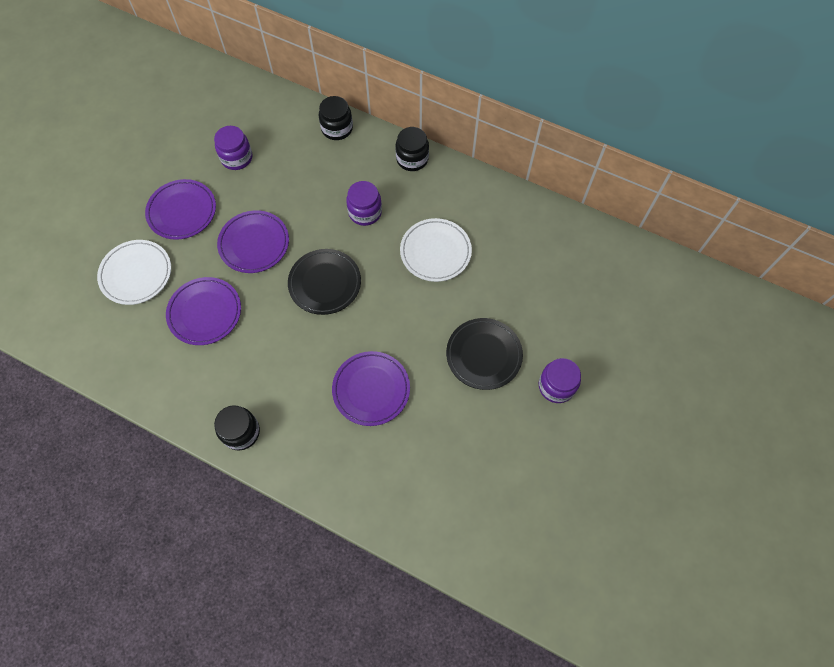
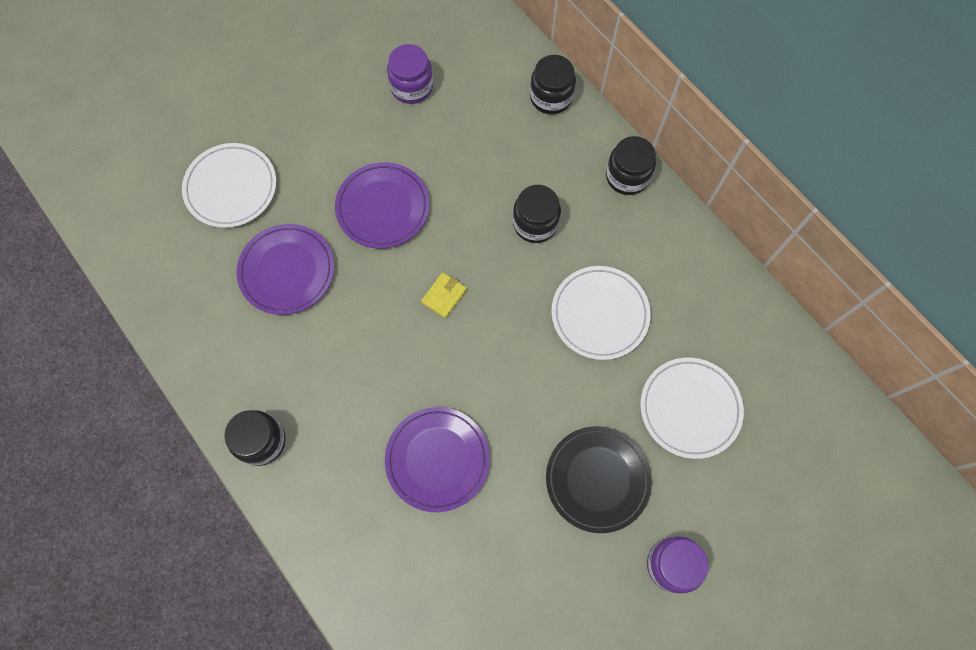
camera: 25 degrees right, 5 degrees up
purple plate [145,179,216,240] -> none
black plate [288,249,361,315] -> yellow wallet [421,272,467,318]
purple jar [346,181,382,226] -> black jar [513,185,561,243]
none -> white plate [640,357,744,459]

